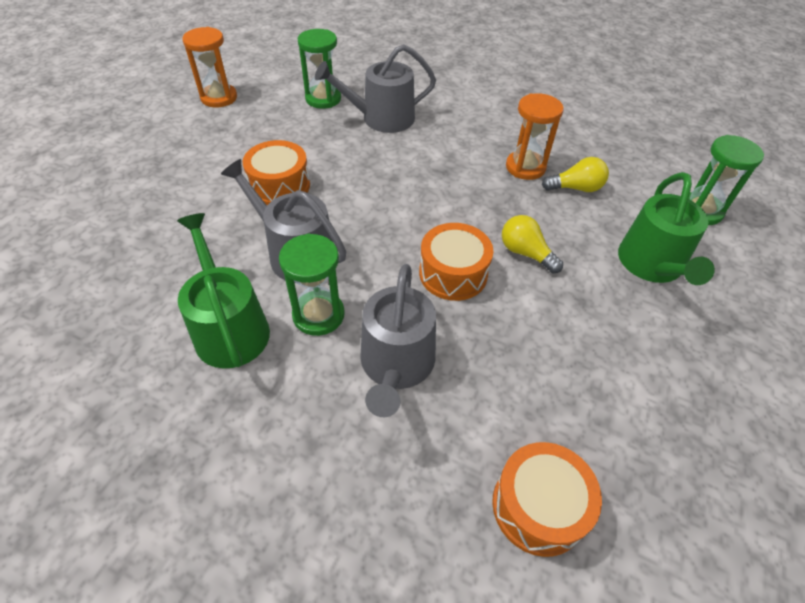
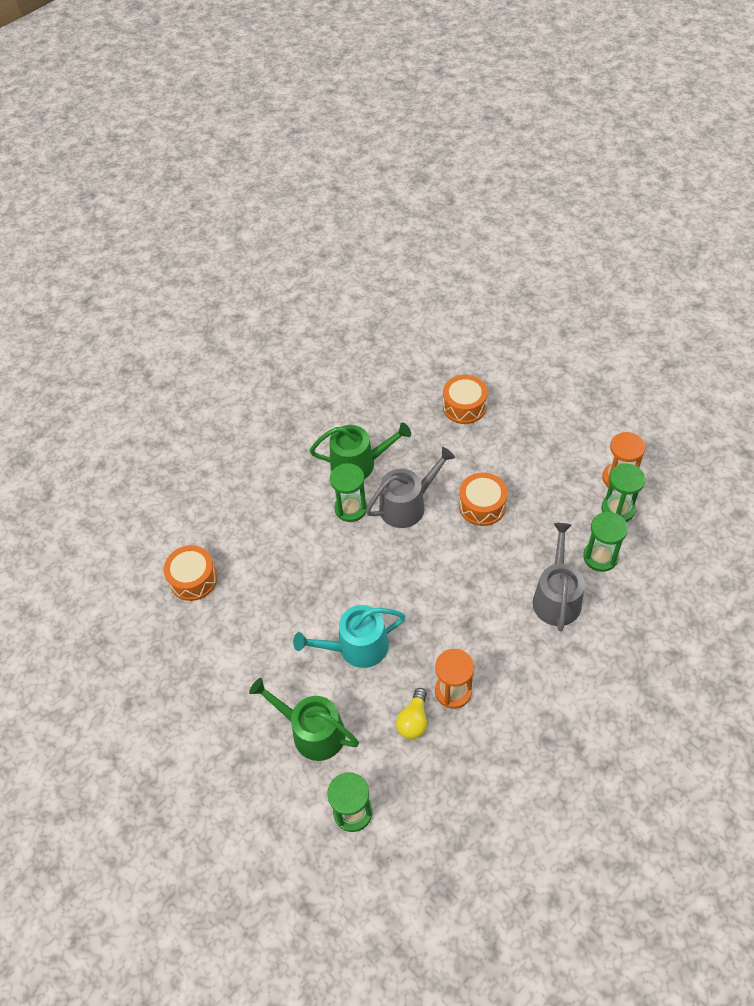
camera: 115 degrees right, 5 degrees up
grey watering can [360,264,436,417] -> none
orange drum [419,223,493,301] -> orange drum moved to [443,375,488,424]
yellow light bulb [502,215,563,273] -> turquoise watering can [293,605,405,668]
none -> green hourglass [601,463,646,522]

